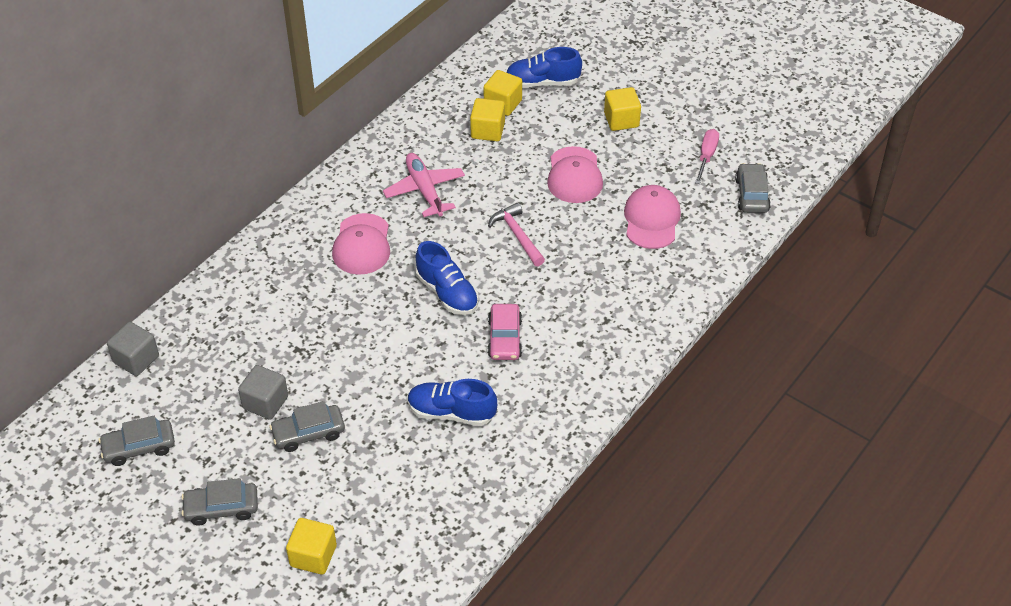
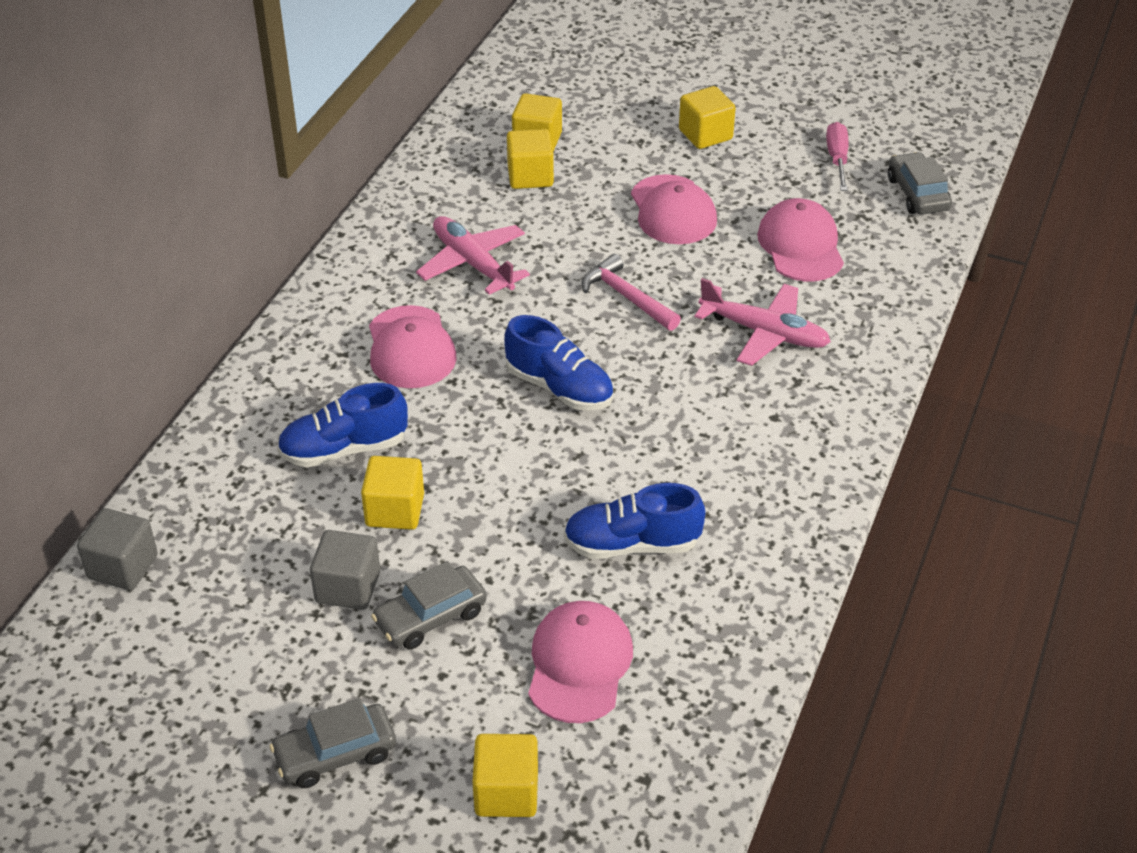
camera: 15 degrees left, 5 degrees down
grey car [99,416,175,466] -> none
pink car [488,304,522,360] -> none
blue shoe [506,47,582,88] -> blue shoe moved to [277,383,408,467]
none -> yellow cube [361,456,424,530]
none -> pink cap [528,601,633,723]
none -> pink plane [695,278,831,366]

